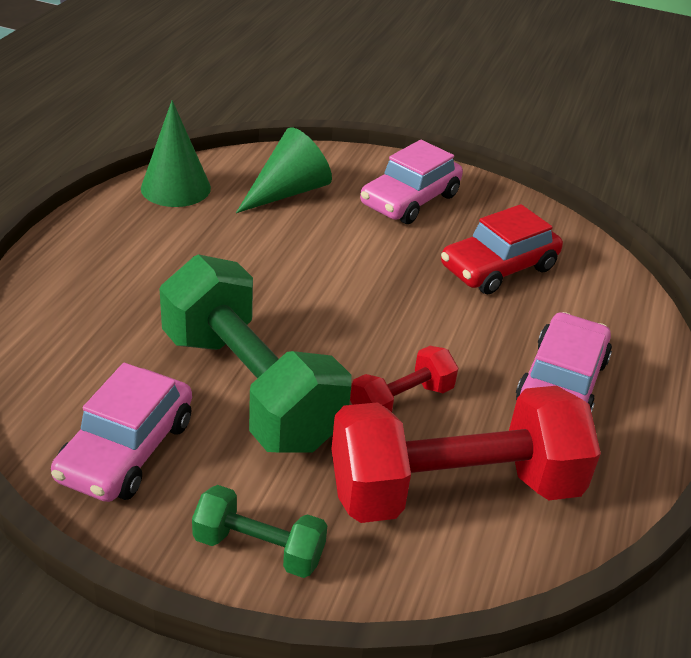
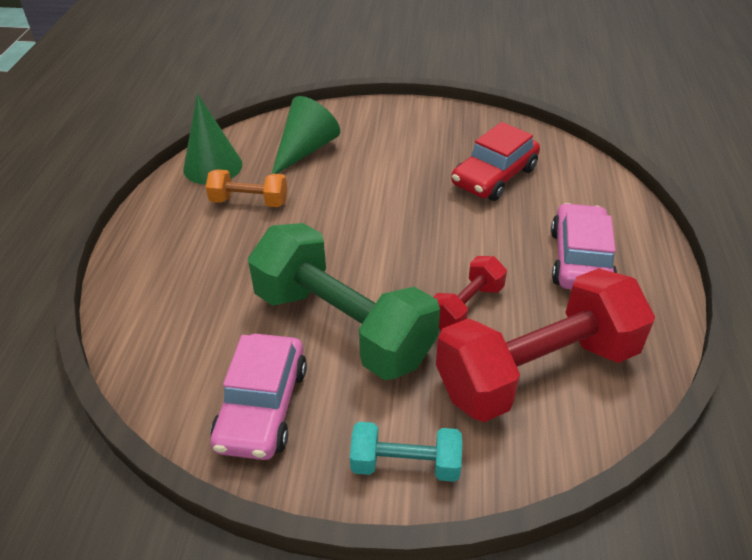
camera: 10 degrees left, 5 degrees up
green dumbbell [192,485,327,578] -> turquoise dumbbell [350,422,462,482]
pink car [360,140,463,224] -> none
none -> orange dumbbell [206,169,287,207]

